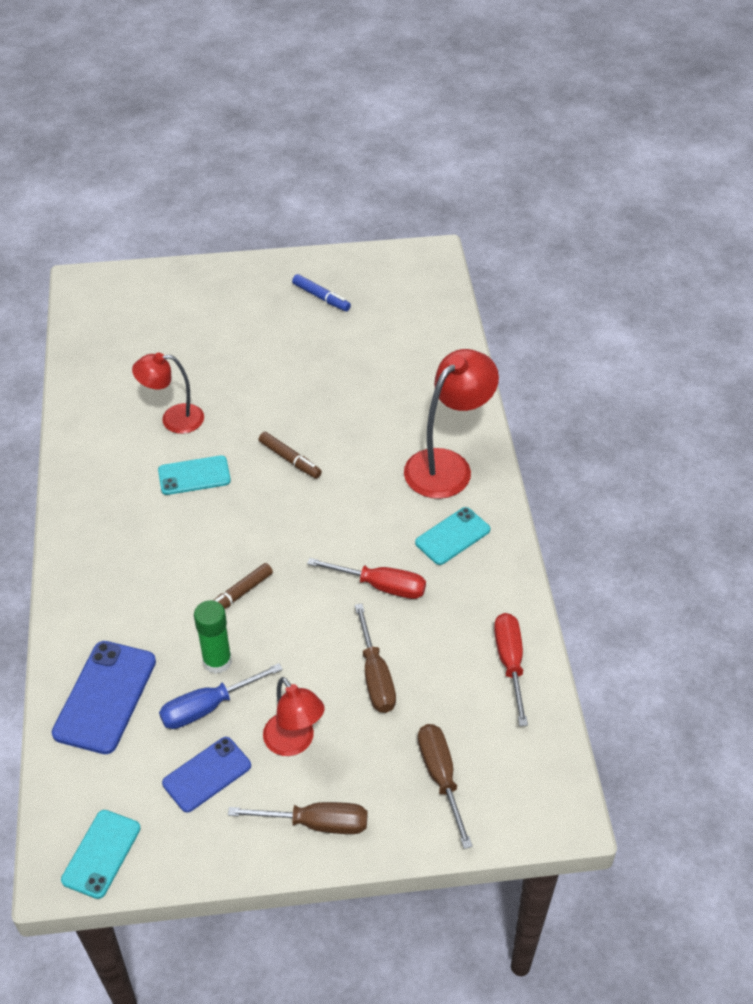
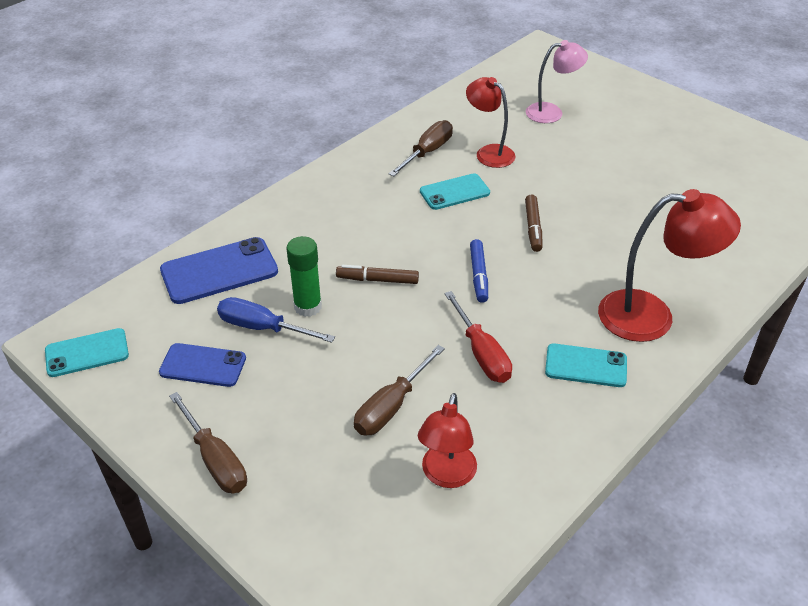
camera: 50 degrees right, 5 degrees down
turquoise phone [158,455,231,495] -> turquoise phone turned 60 degrees counterclockwise [420,173,490,210]
red lamp [263,677,325,756] -> red lamp moved to [418,393,477,488]
blue marker [292,274,351,311] -> blue marker moved to [470,239,488,303]
brown screwdriver [418,724,473,849] -> brown screwdriver moved to [389,120,453,176]
red screwdriver [494,613,528,726] -> none
none -> pink lamp [526,40,588,123]

